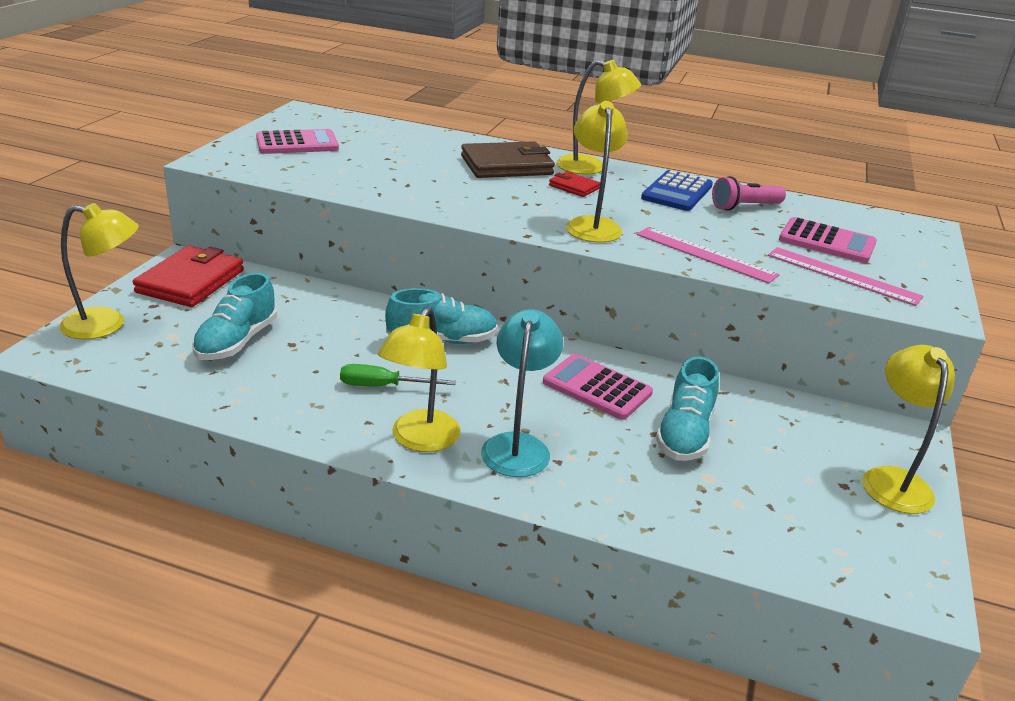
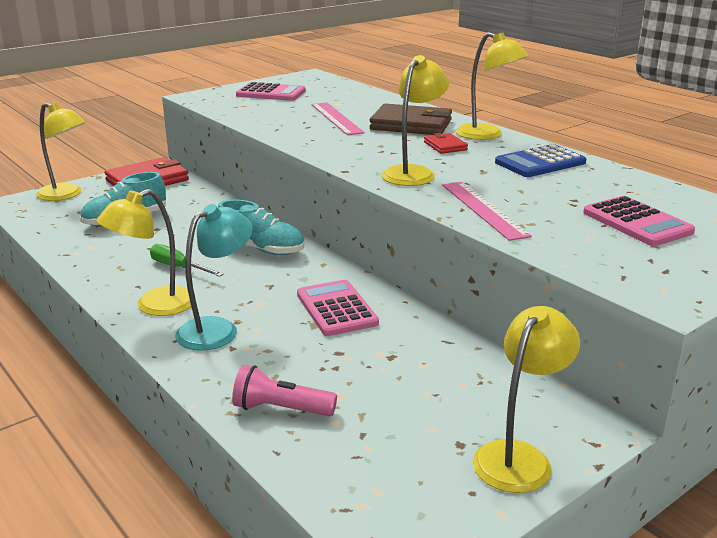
camera: 35 degrees right, 5 degrees down
turquoise shoe [656,356,719,461] -> none
pink flashlight [712,176,786,211] -> pink flashlight moved to [232,365,337,416]
pink ruler [768,247,924,306] -> pink ruler moved to [312,102,365,135]

